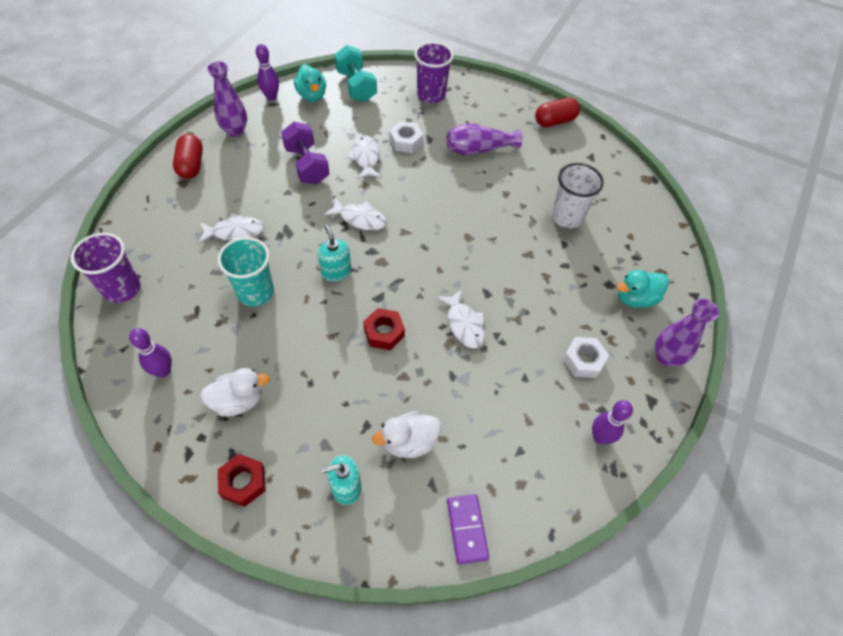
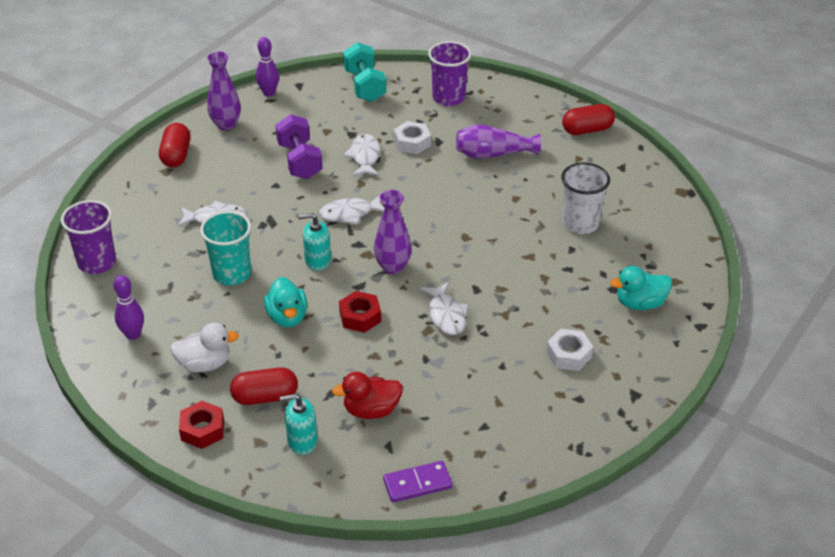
camera: 10 degrees right, 15 degrees down
turquoise duck [294,64,326,102] -> turquoise duck moved to [264,277,307,327]
turquoise soap dispenser [318,225,351,282] -> turquoise soap dispenser turned 75 degrees counterclockwise [299,213,331,271]
white fish [324,197,387,231] -> white fish turned 135 degrees clockwise [319,195,385,224]
white duck [372,411,441,458] -> red duck [332,372,403,419]
purple domino [447,494,489,564] -> purple domino turned 75 degrees clockwise [383,461,453,503]
purple bowling pin [592,400,633,444] -> none
purple vase [655,299,719,367] -> purple vase moved to [374,190,412,274]
none -> red capsule [230,367,298,405]

